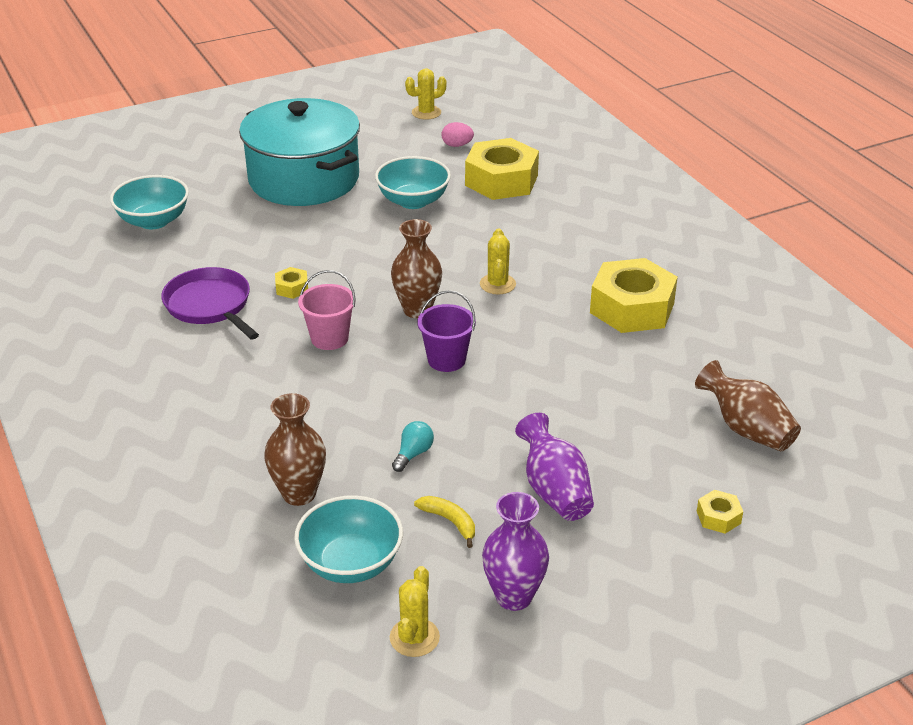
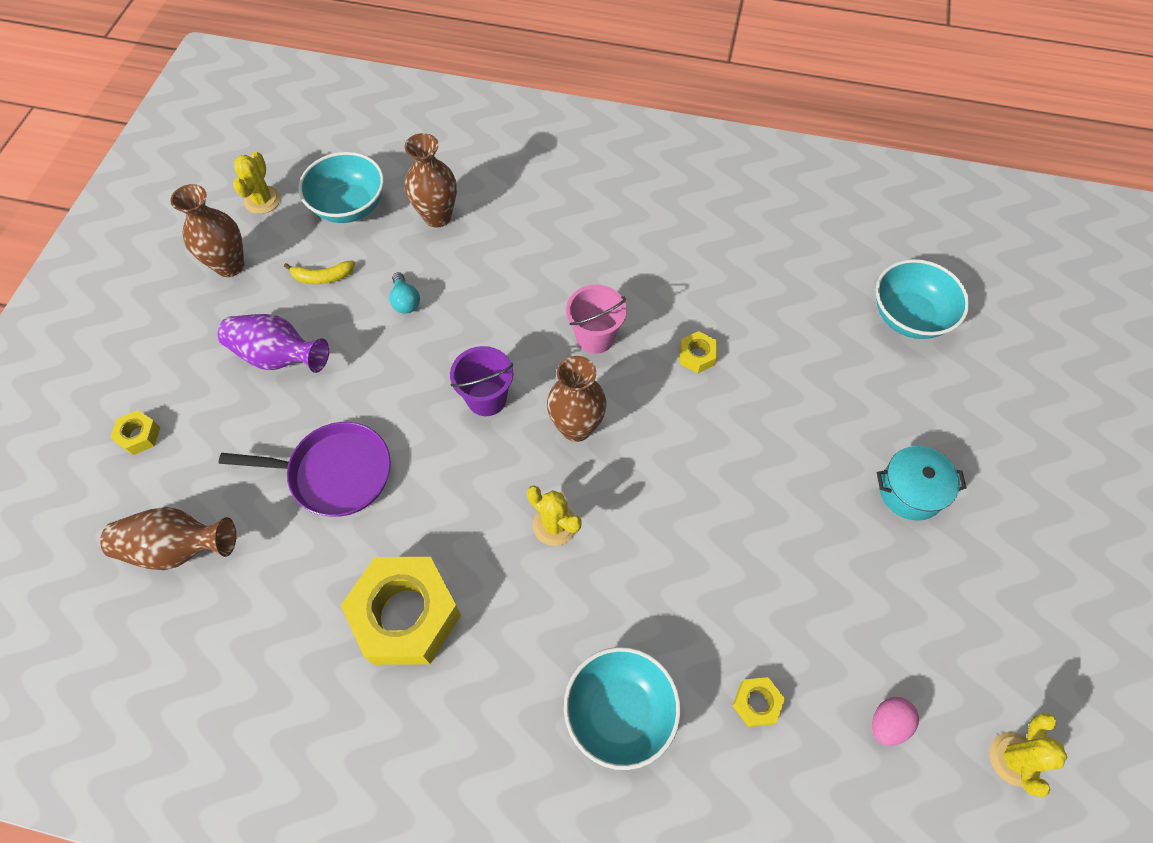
camera: 130 degrees right, 25 degrees up
purple pan [161,267,259,339] -> purple pan moved to [219,422,391,517]
turquoise pot [239,98,360,206] -> turquoise pot [877,446,966,521], size x0.43
turquoise bowl [375,156,451,209] -> turquoise bowl moved to [564,647,681,770]
yellow cactus [390,566,440,657] -> yellow cactus turned 45 degrees clockwise [233,151,281,214]
yellow nut [465,138,539,200] -> yellow nut [732,677,785,727], size x0.42
purple vase [482,492,549,611] -> brown vase [170,184,244,277]

